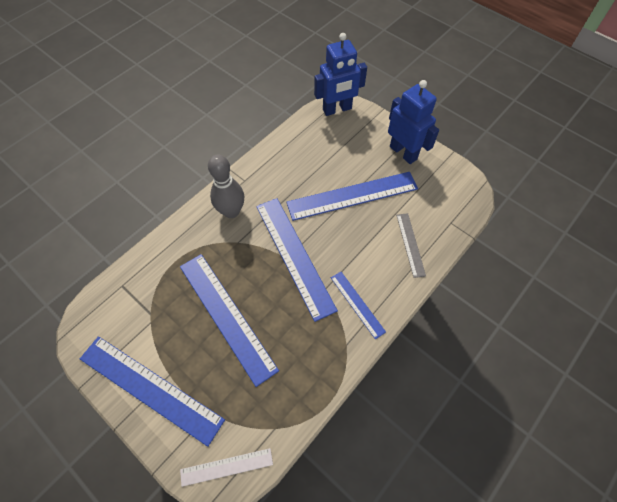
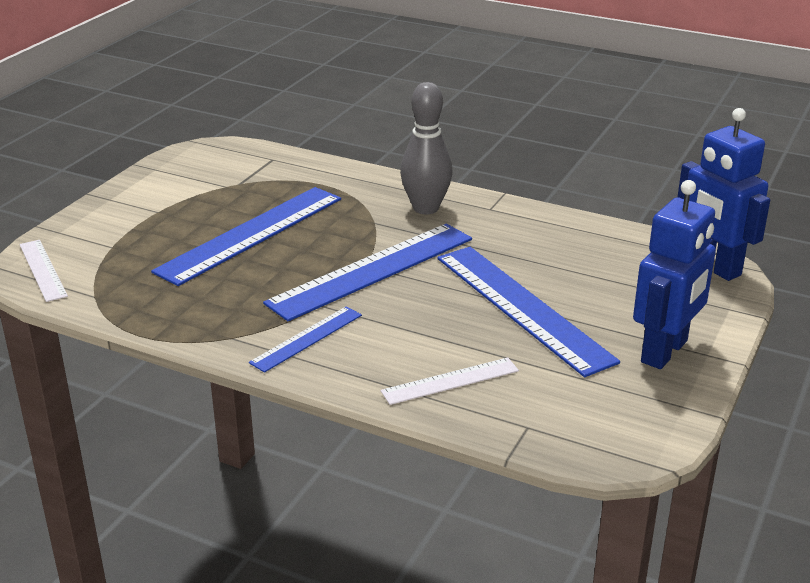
camera: 75 degrees right, 30 degrees down
blue ruler [80,336,225,447] -> none
grey ruler [396,213,426,278] -> white ruler [381,358,519,405]

